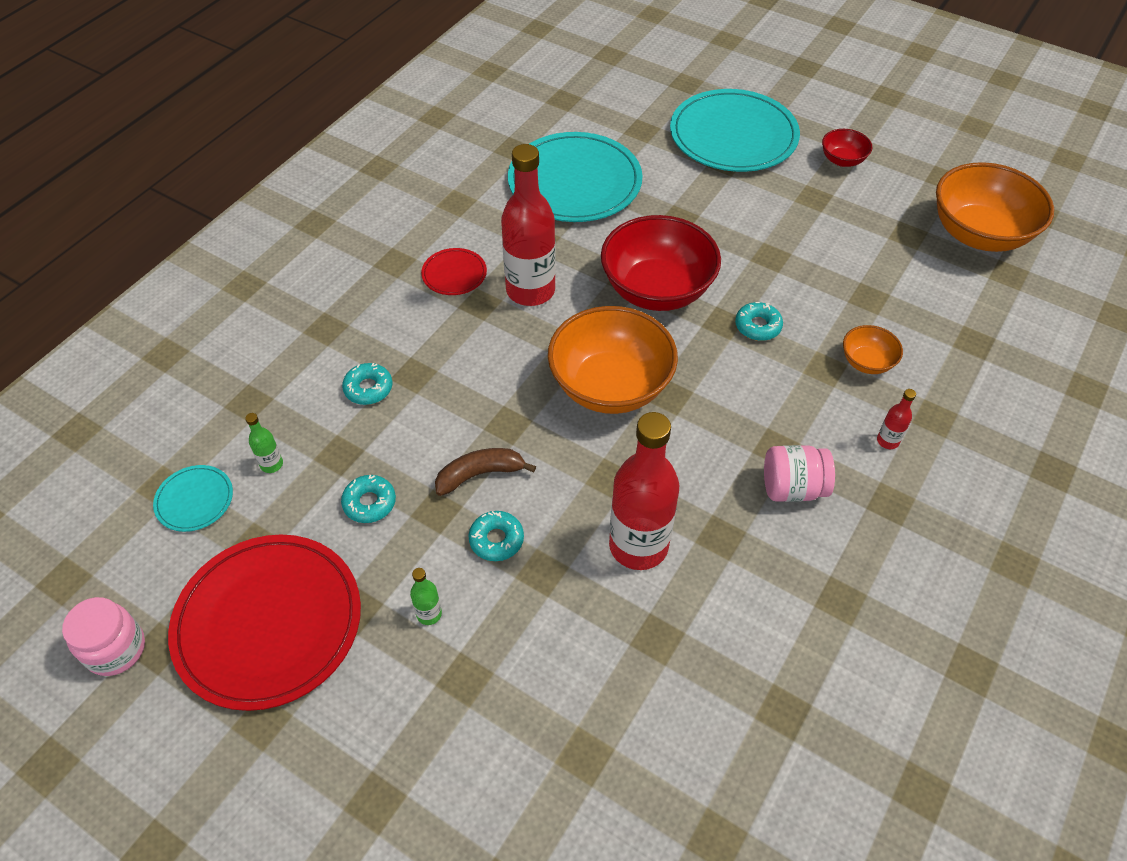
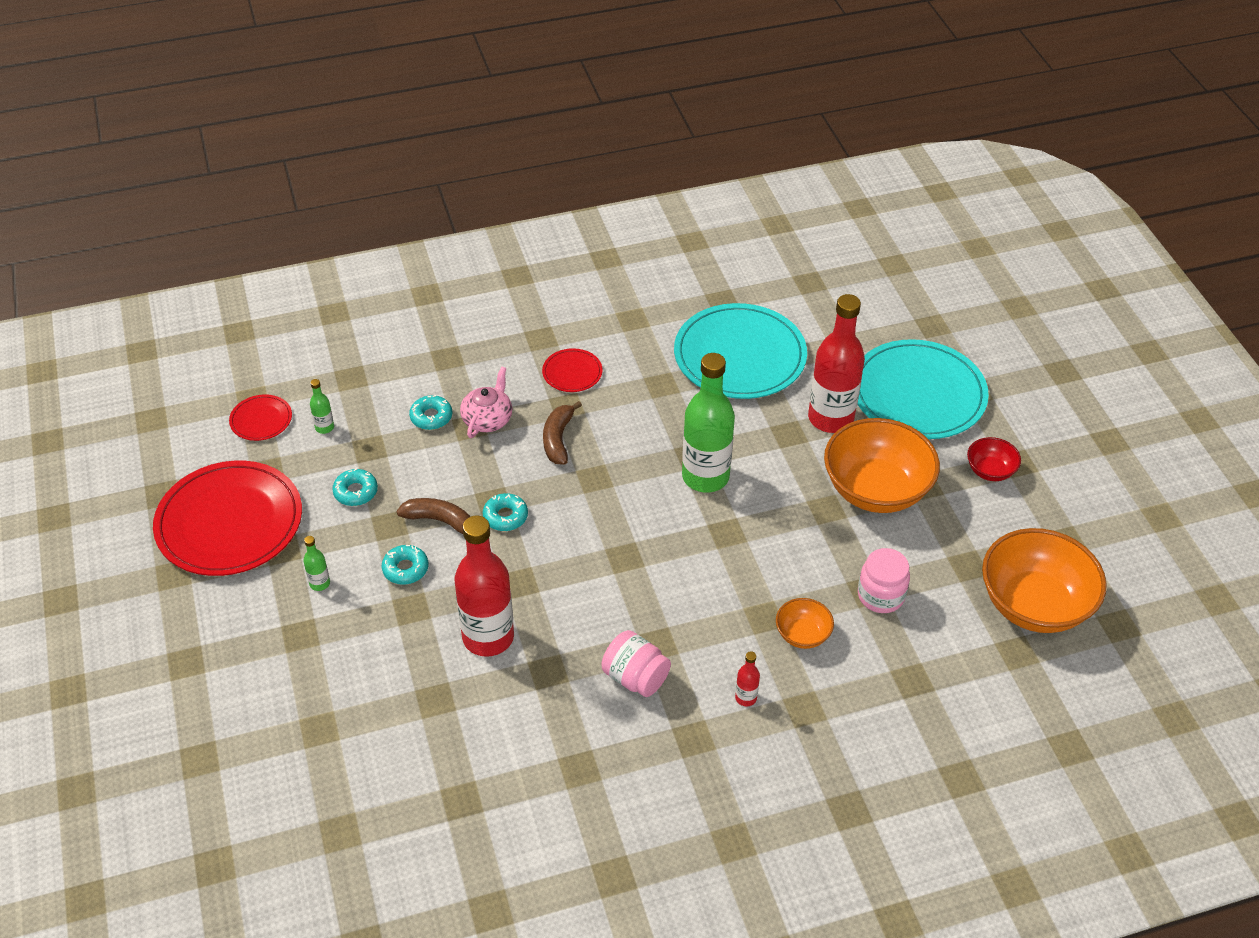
camera: 40 degrees right, 5 degrees down
pink jar [62,597,145,676] -> pink jar moved to [858,548,910,613]
turquoise plate [153,465,233,532] -> red plate [229,394,292,441]
red bottle [501,144,556,306] -> red bottle moved to [808,294,865,433]
orange bowl [548,306,678,414] -> orange bowl moved to [824,418,940,513]
red bowl [601,215,721,311] -> green bottle [682,353,735,493]
turquoise donut [735,302,783,341] -> turquoise donut moved to [483,493,528,531]
none -> pink teapot [460,367,512,438]
none -> brown banana [543,401,582,465]

